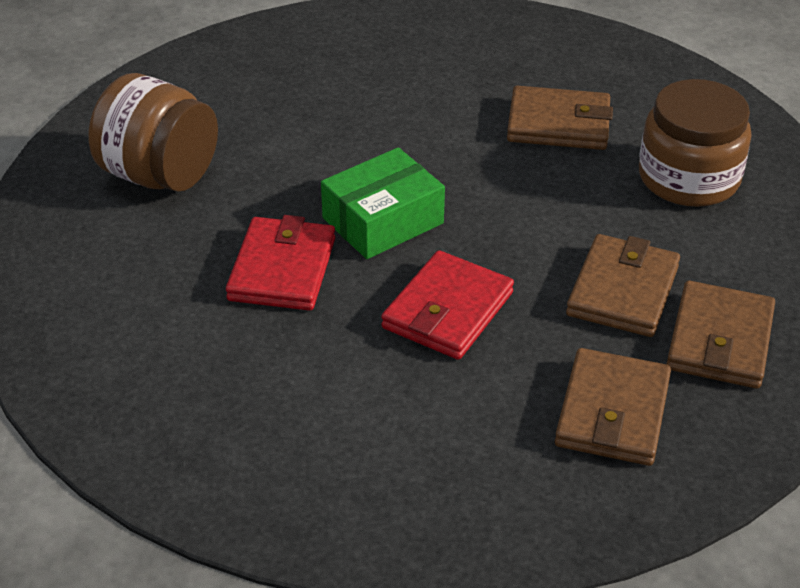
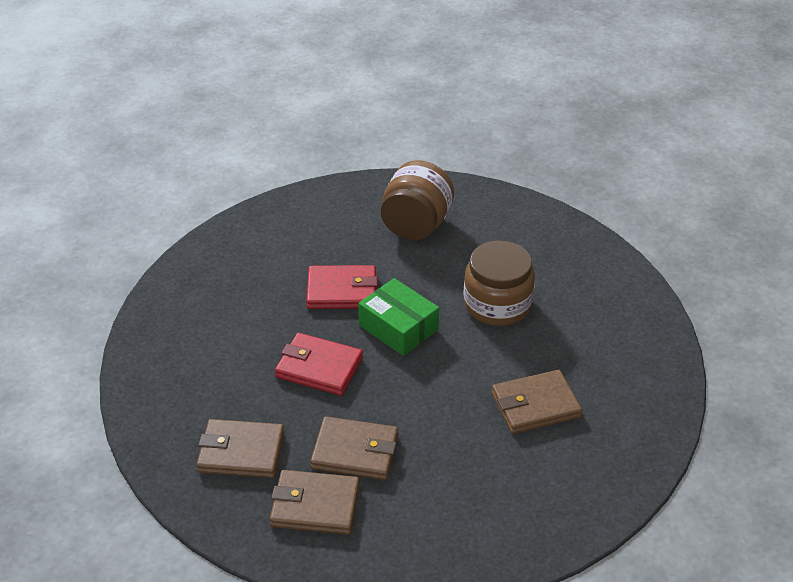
camera: 80 degrees right, 0 degrees up
brown wallet [507,86,613,150] -> brown wallet turned 75 degrees clockwise [492,370,582,434]
brown jar [639,79,752,207] -> brown jar moved to [463,241,535,326]

